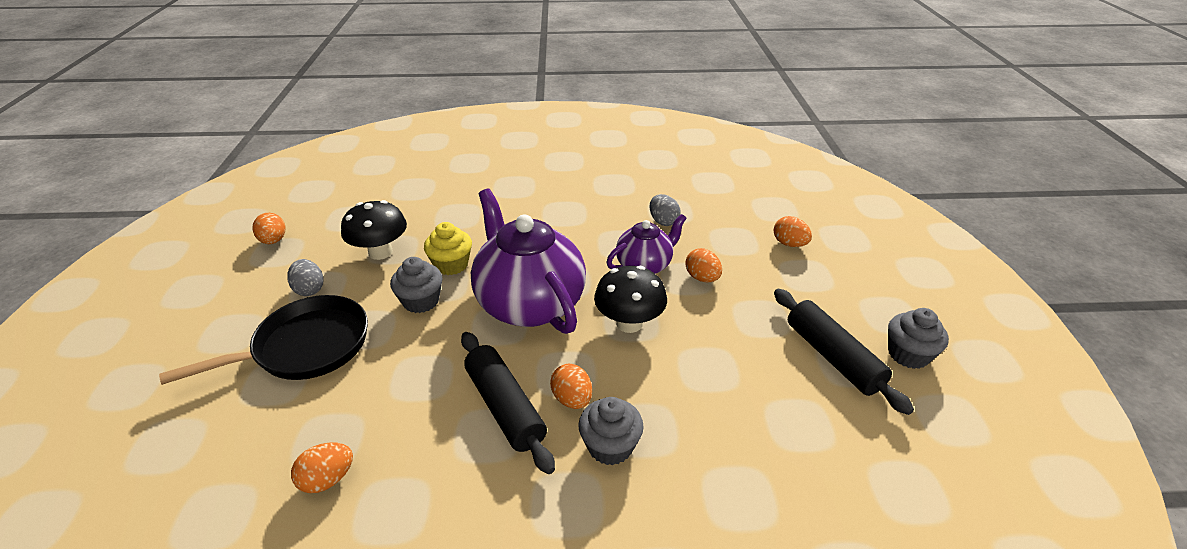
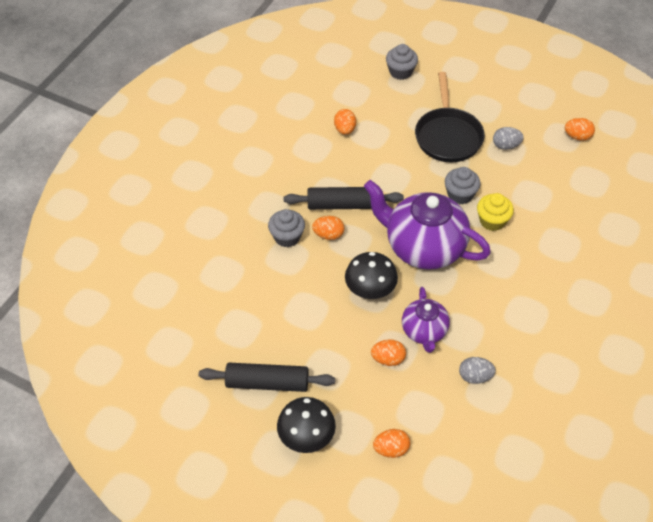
camera: 120 degrees right, 15 degrees up
black mushroom [341,200,407,260] -> black mushroom moved to [277,397,336,453]
purple teapot [471,189,586,334] -> purple teapot turned 150 degrees counterclockwise [364,180,491,270]
grey cupcake [888,308,949,369] -> grey cupcake moved to [386,44,418,80]

